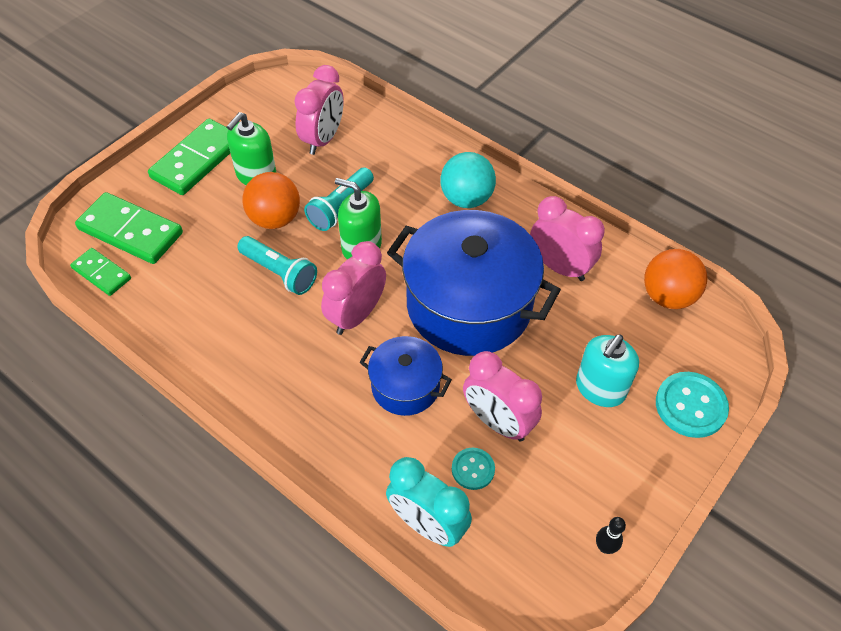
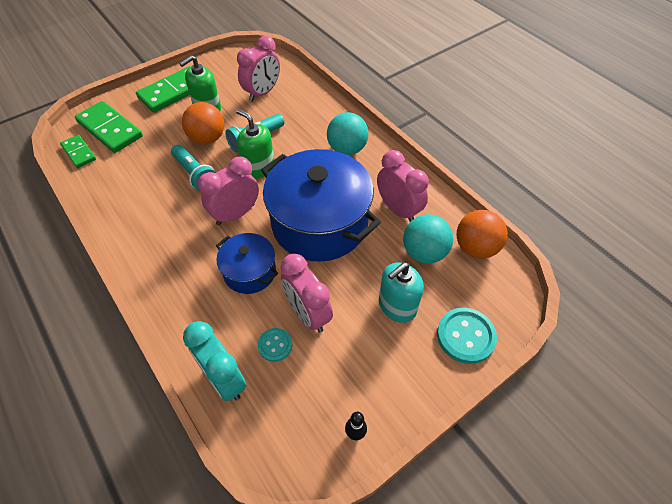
camera: 15 degrees right, 0 degrees up
none -> turquoise ball [403,214,453,264]

